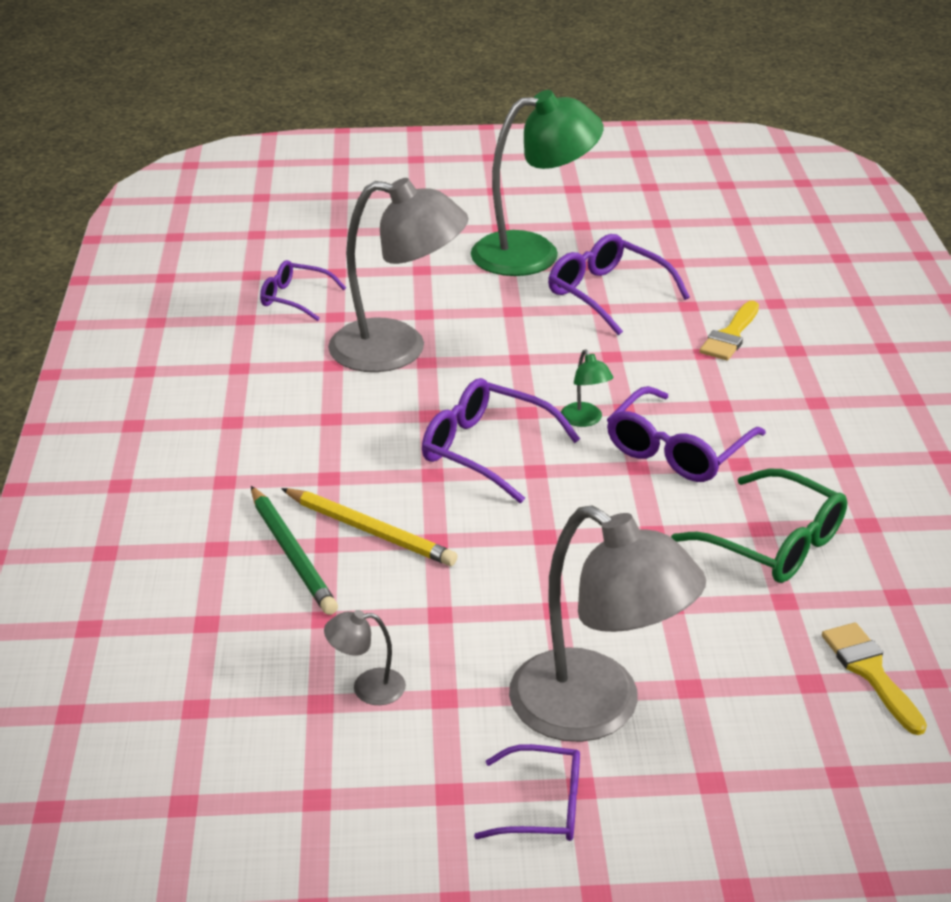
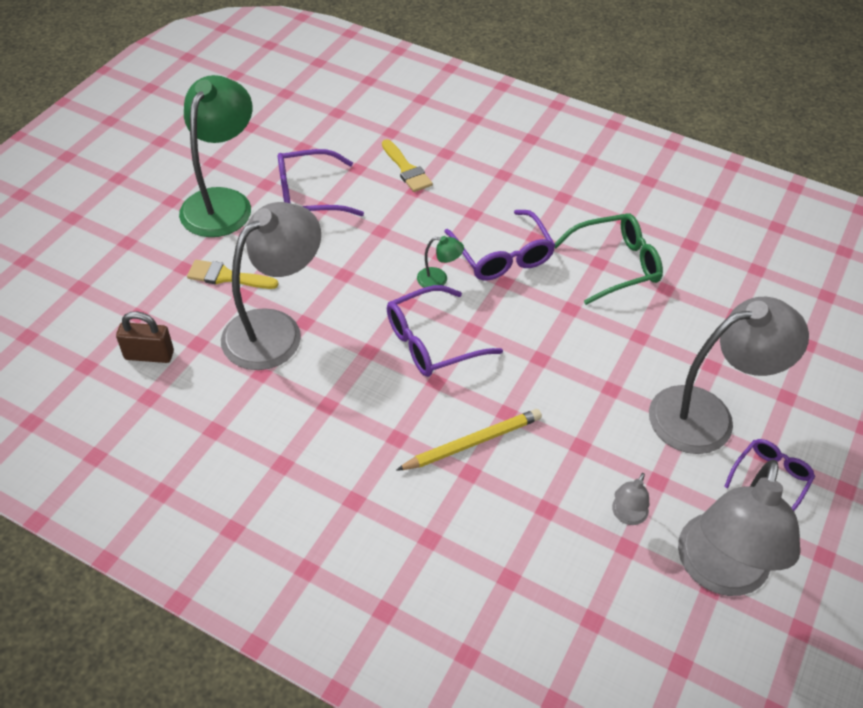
camera: 60 degrees left, 15 degrees up
green pencil [251,486,338,615] -> none
purple glasses [260,260,346,321] -> brown padlock [116,311,174,363]
yellow brush [822,623,927,735] -> yellow brush moved to [187,260,279,289]
none -> grey lamp [678,460,800,596]

